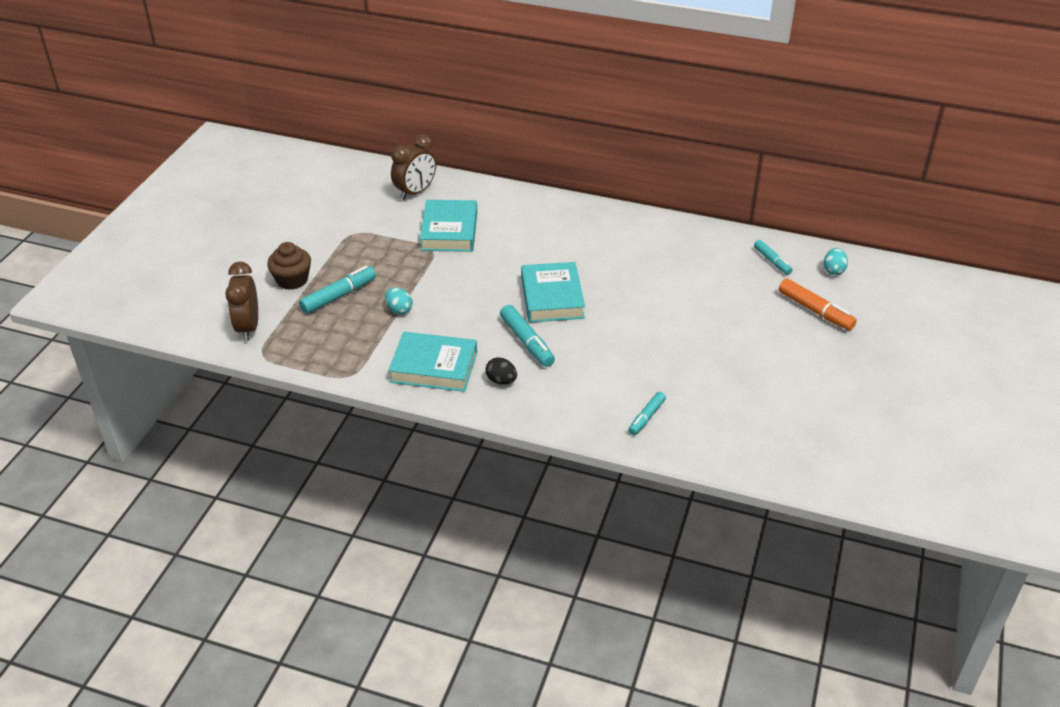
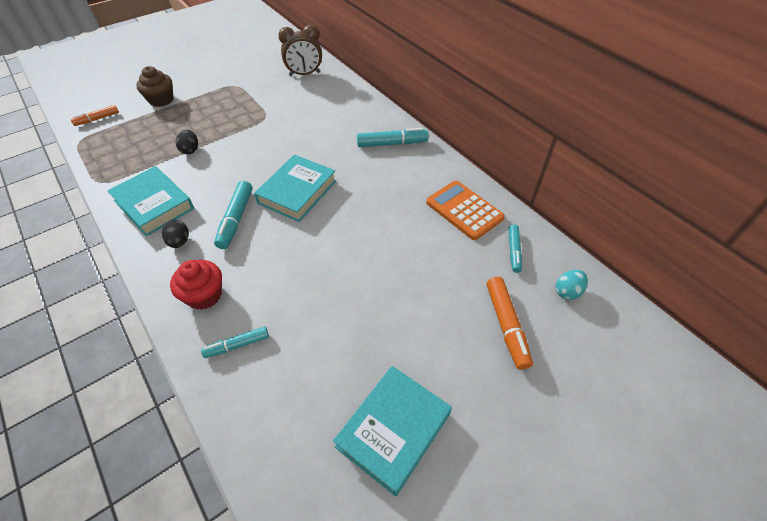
camera: 35 degrees right, 10 degrees up
brown clock [225,262,258,341] -> orange marker [71,105,119,126]
turquoise marker [299,266,376,314] -> turquoise marker moved to [357,128,429,147]
turquoise egg [385,287,413,315] -> black egg [176,130,198,154]
turquoise book [420,200,477,252] -> turquoise book moved to [333,366,452,496]
none -> red cupcake [170,260,222,310]
none -> orange calculator [426,181,505,240]

